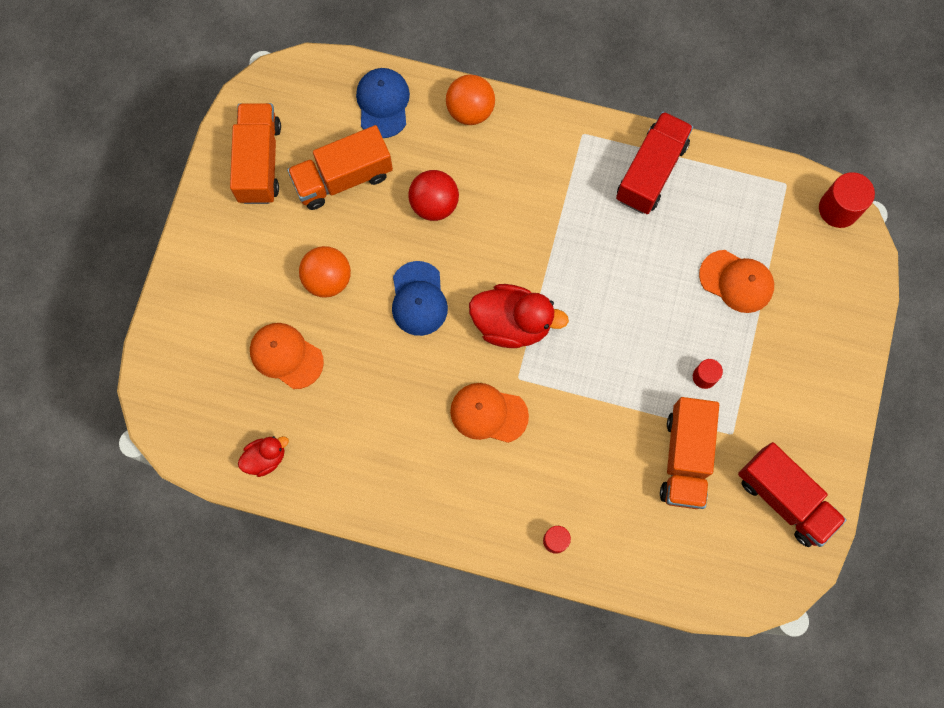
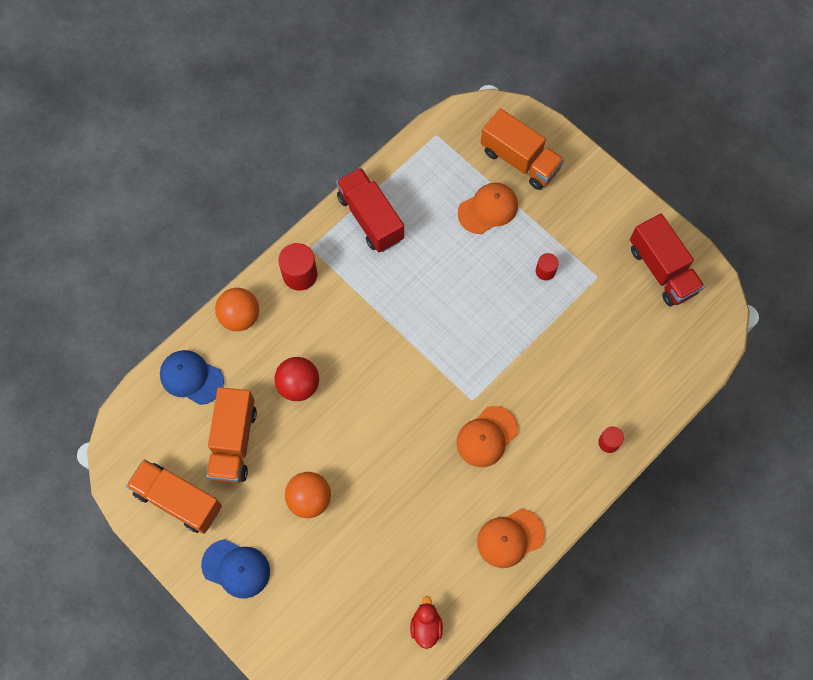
camera: 60 degrees left, 5 degrees down
orange cap [250,323,324,389] -> orange cap moved to [477,509,545,568]
blue cap [392,261,448,336] -> blue cap moved to [201,539,270,598]
red duck [469,284,569,348] -> none
orange truck [660,397,719,509] -> orange truck moved to [481,108,564,190]
red truck [738,442,846,547] -> red truck turned 75 degrees clockwise [630,214,705,306]
red cylinder [819,172,875,228] -> red cylinder moved to [278,243,317,291]

